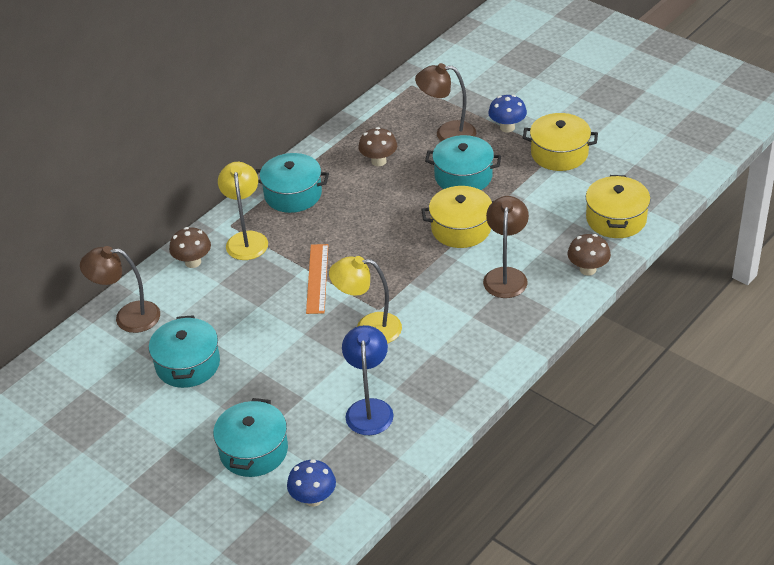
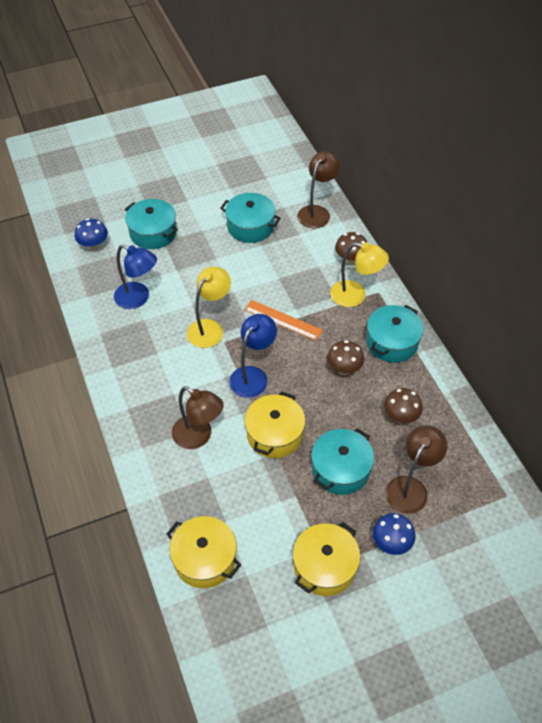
camera: 115 degrees right, 10 degrees up
brown mushroom [568,234,611,276] -> brown mushroom moved to [327,340,364,375]
none -> blue lamp [229,314,277,398]

